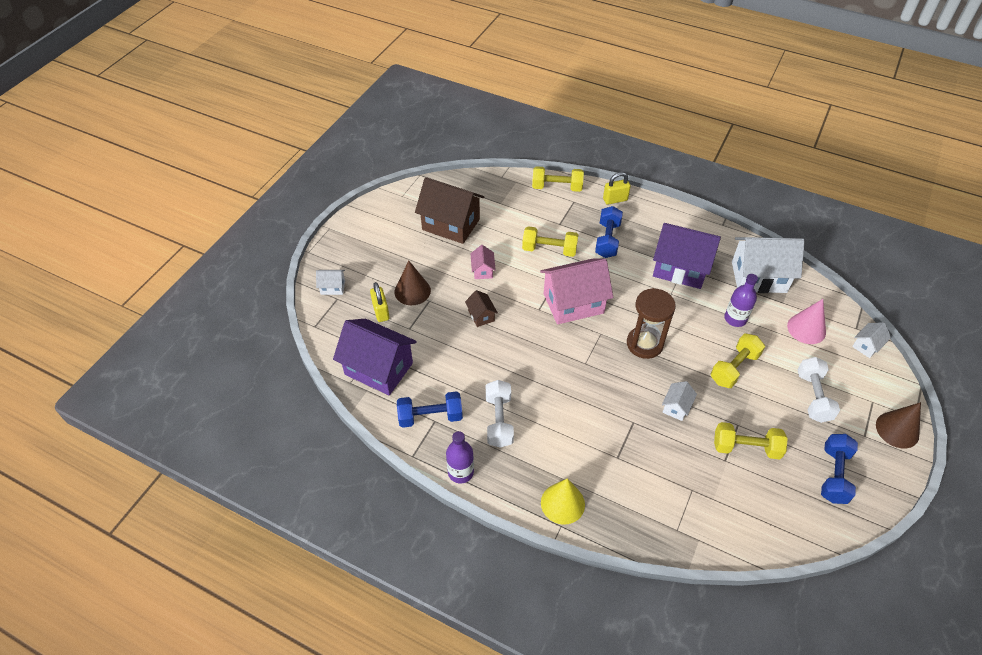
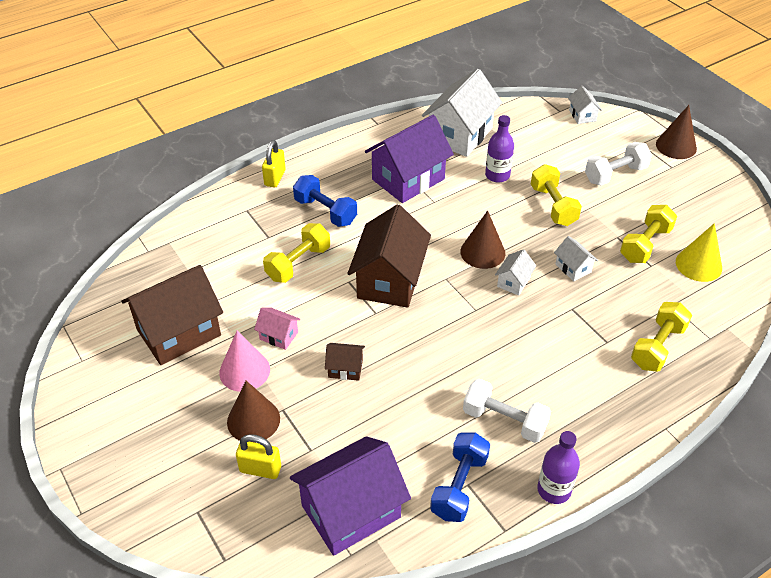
camera: 60 degrees left, 5 degrees down
white house [316,270,345,295] -> white house moved to [495,249,536,296]
yellow dumbbell [532,166,584,192] -> yellow dumbbell moved to [631,302,692,372]
pink house [540,258,613,324] -> brown house [347,205,431,308]
yellow cone [541,478,585,525] -> yellow cone moved to [676,223,722,282]
brown hourglass [627,288,676,359] -> brown cone [460,210,505,269]
pink cone [787,299,826,344] -> pink cone moved to [219,330,270,392]
white dumbbell [797,357,840,423] -> white dumbbell turned 60 degrees counterclockwise [585,142,652,186]
blue dumbbell [821,434,858,504] -> none

